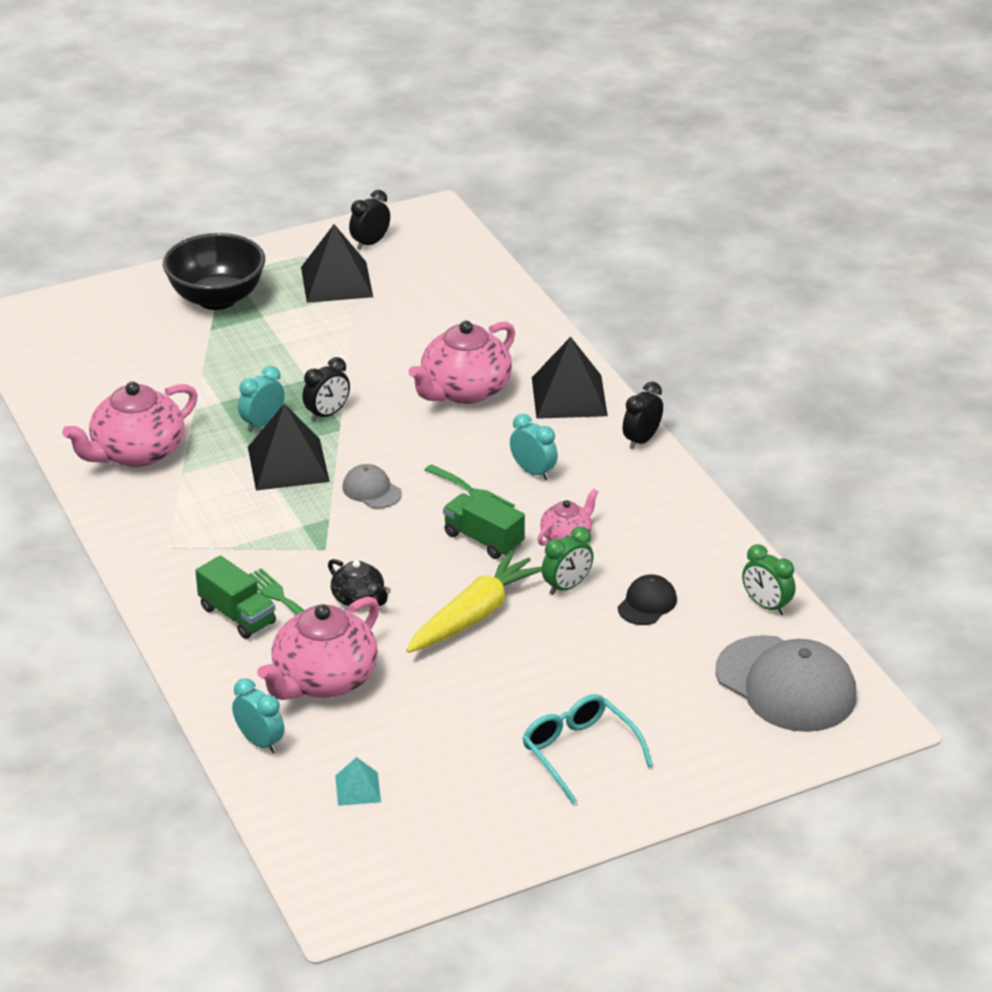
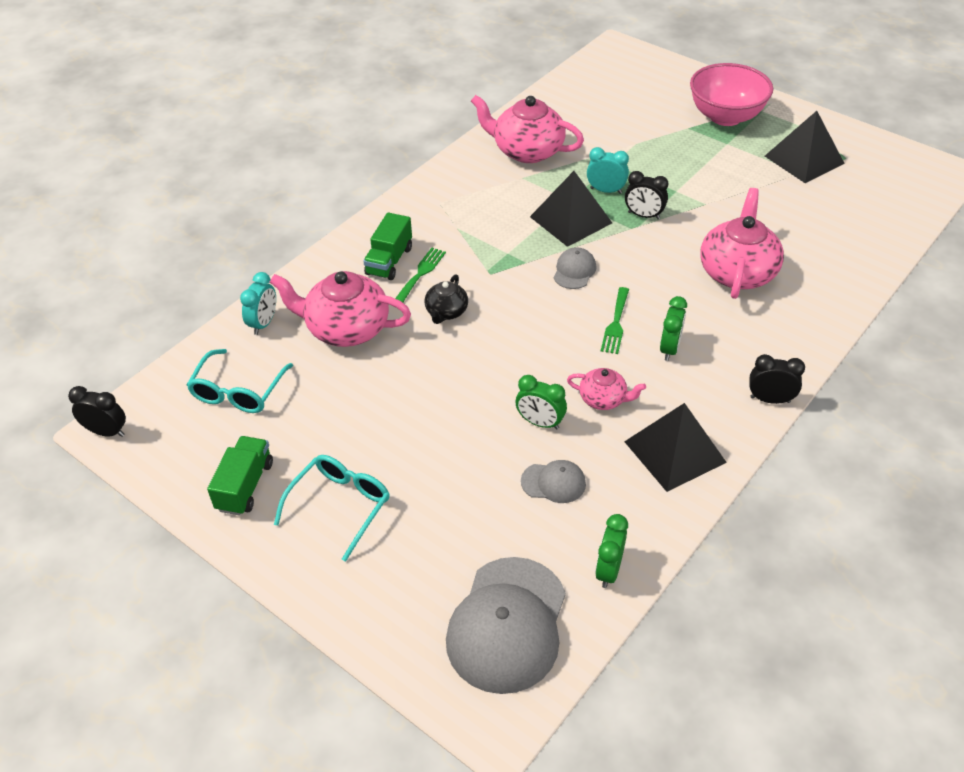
camera: 65 degrees right, 10 degrees up
black bowl [163,233,265,310] -> pink bowl [690,63,773,126]
turquoise pyramid [335,757,381,806] -> turquoise glasses [187,349,293,413]
black clock [349,190,390,250] -> black clock moved to [68,386,126,437]
yellow carrot [406,549,542,653] -> none
pink teapot [408,321,515,404] -> pink teapot turned 90 degrees clockwise [700,188,784,299]
green truck [443,493,525,559] -> green truck moved to [207,436,273,516]
turquoise clock [510,414,558,480] -> green clock [660,296,687,361]
black pyramid [532,337,608,419] -> black pyramid moved to [624,403,727,492]
black cap [618,574,677,625] -> grey cap [521,460,586,503]

